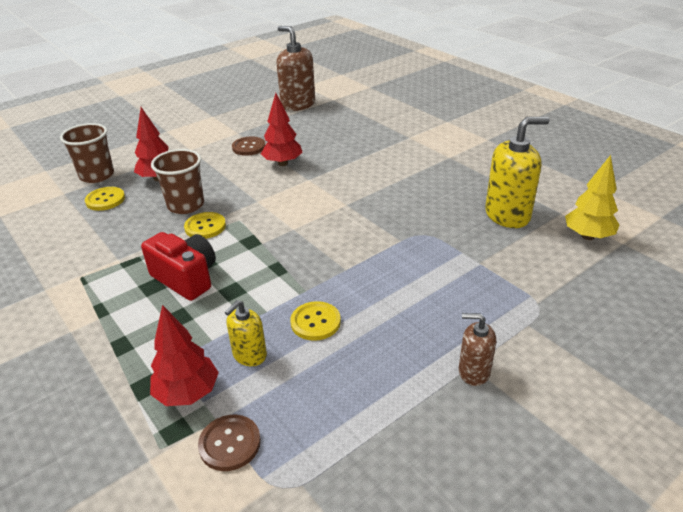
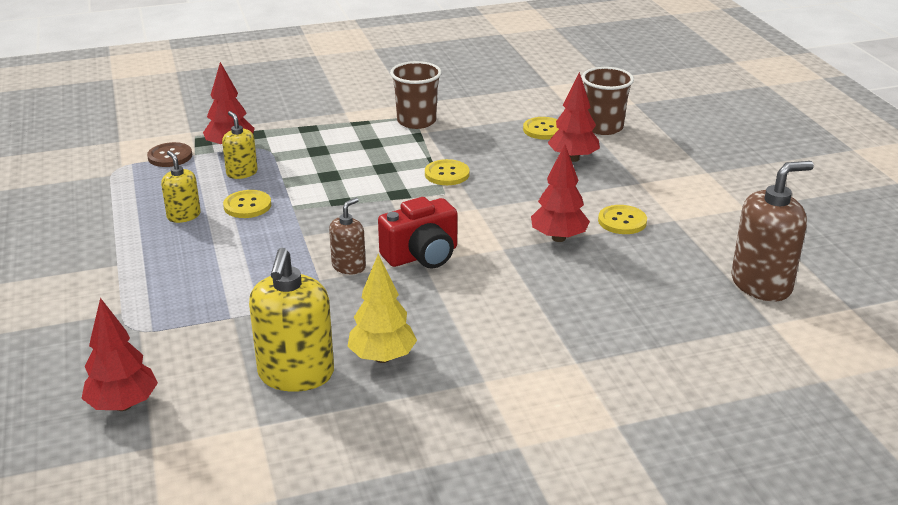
camera: 110 degrees right, 5 degrees down
red camera [141,232,216,301] -> red camera moved to [378,197,457,269]
brown cup [151,149,204,214] -> brown cup moved to [390,61,442,129]
brown button [232,136,265,156] -> yellow button [598,205,647,234]
brown soap dispenser [459,313,496,386] -> brown soap dispenser moved to [329,198,366,274]
yellow tree [565,155,619,240] -> yellow tree moved to [347,254,417,363]
none -> red tree [81,298,158,411]
none -> yellow soap dispenser [161,151,201,223]

